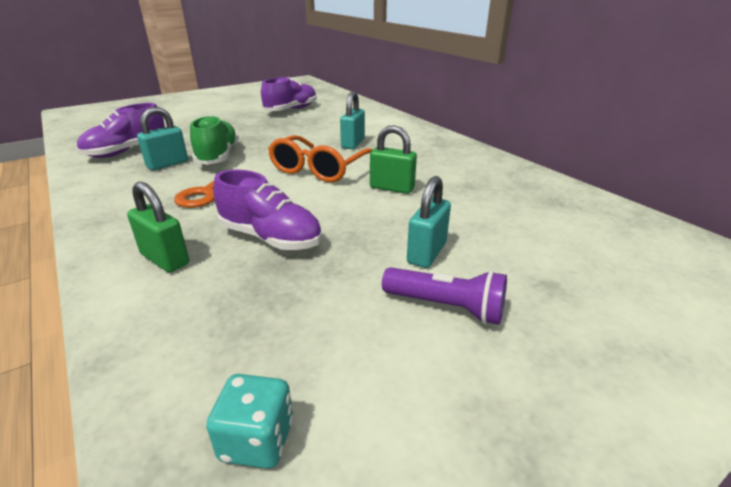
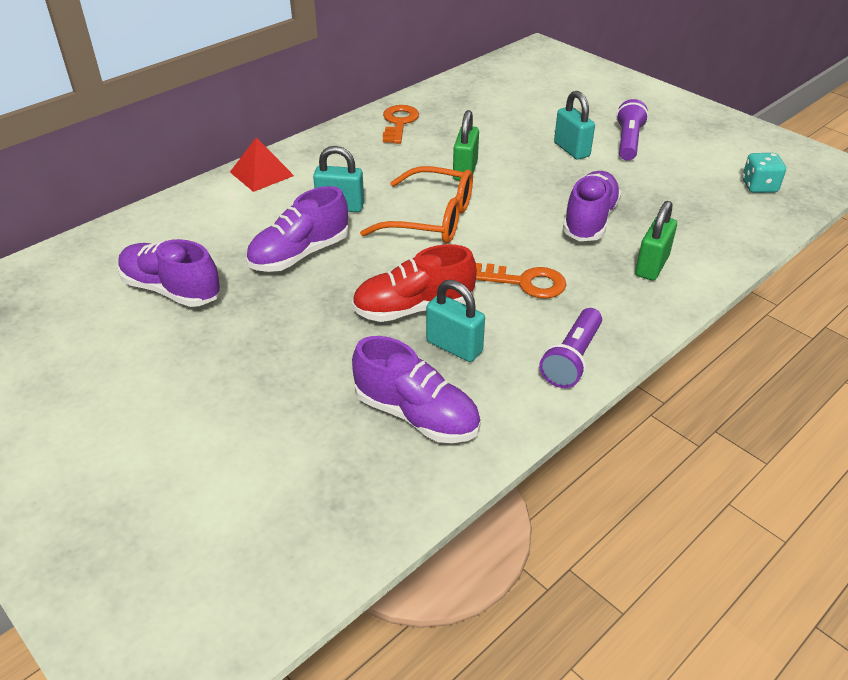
camera: 100 degrees left, 10 degrees up
green shoe [190,115,239,165] -> red shoe [352,244,477,322]
turquoise padlock [407,176,451,268] -> turquoise padlock turned 45 degrees clockwise [554,91,595,160]
none -> red pyramid [230,137,294,192]
none -> purple shoe [246,186,349,272]
none -> orange key [383,105,419,144]
none -> purple flashlight [539,308,602,388]

